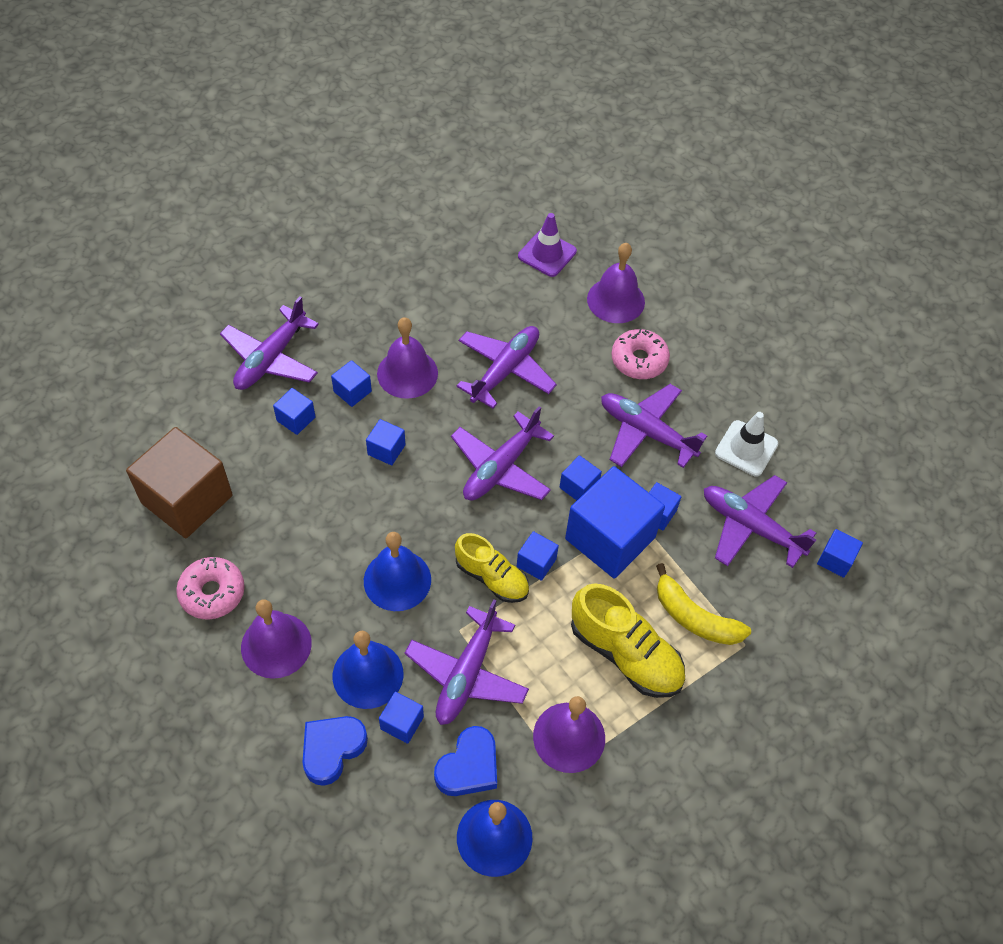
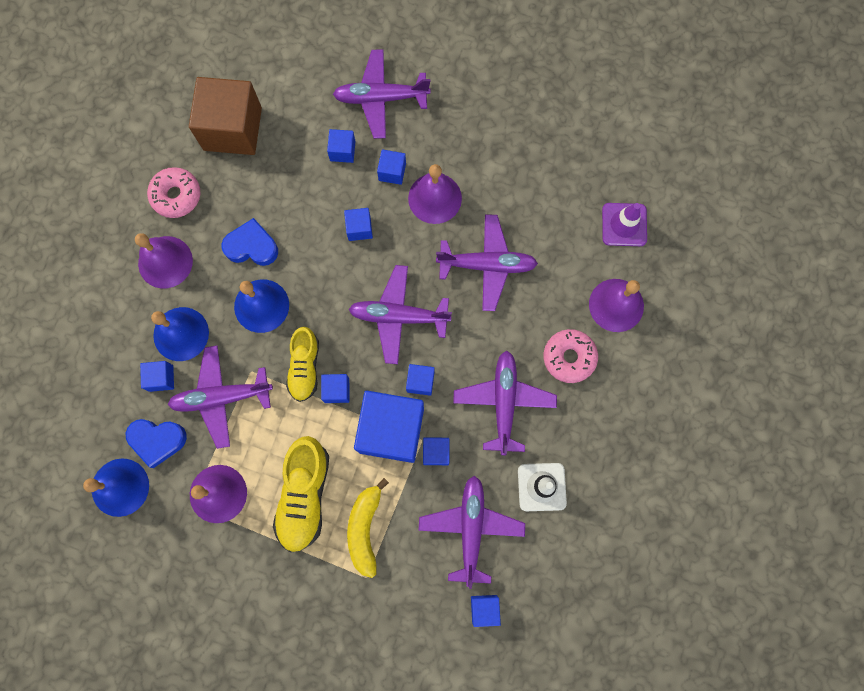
camera: 60 degrees right, 20 degrees up
blue heart [302,716,368,786] -> blue heart moved to [222,218,278,266]

